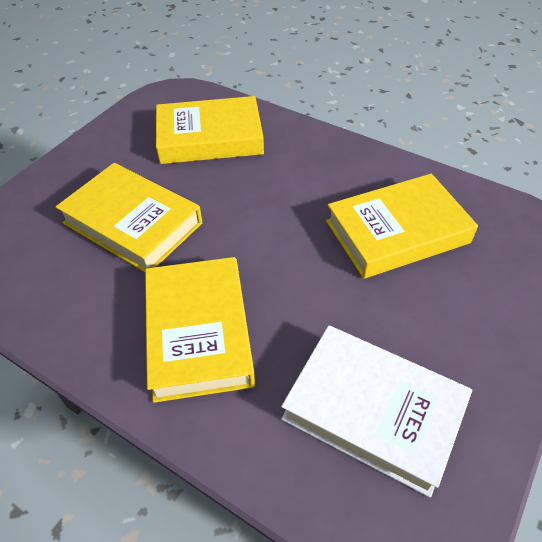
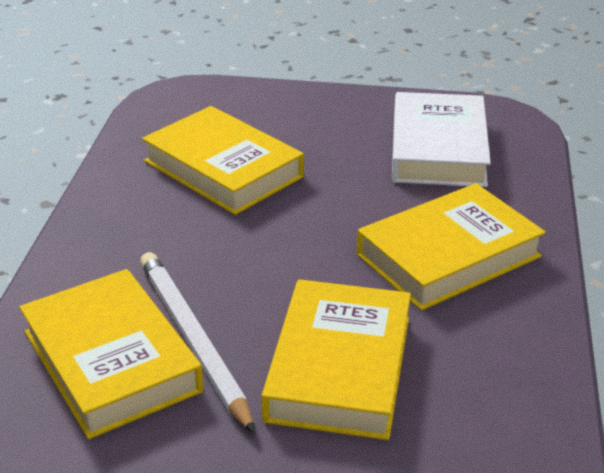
camera: 115 degrees left, 15 degrees down
none -> white pencil [140,252,255,434]

